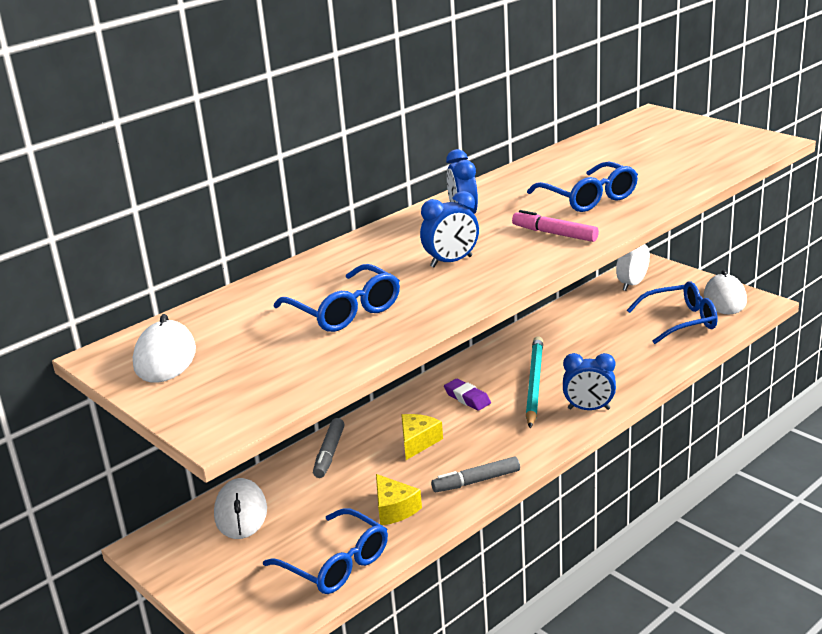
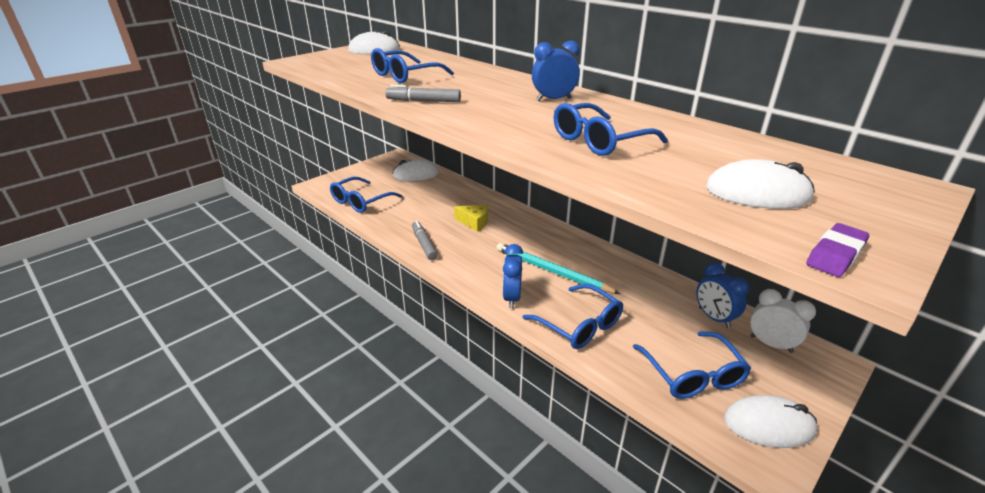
camera: 85 degrees right, 5 degrees up
grey marker [313,418,345,478] -> grey marker moved to [385,85,461,102]
yellow cheese [376,474,422,525] -> none
blue clock [420,191,479,267] -> blue clock moved to [696,263,749,328]
purple eraser [444,379,491,411] -> purple eraser moved to [806,223,869,277]
pink marker [512,210,599,242] -> none
turquoise pencil [526,336,543,428] -> turquoise pencil turned 150 degrees counterclockwise [496,243,620,294]
none -> blue glasses [523,284,623,349]
none -> white mouse [706,159,815,209]

